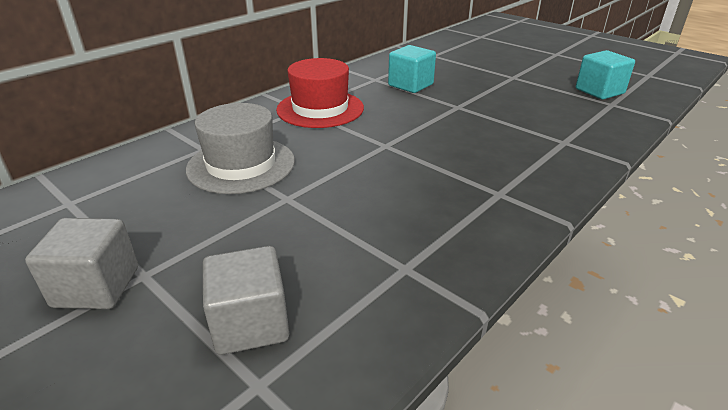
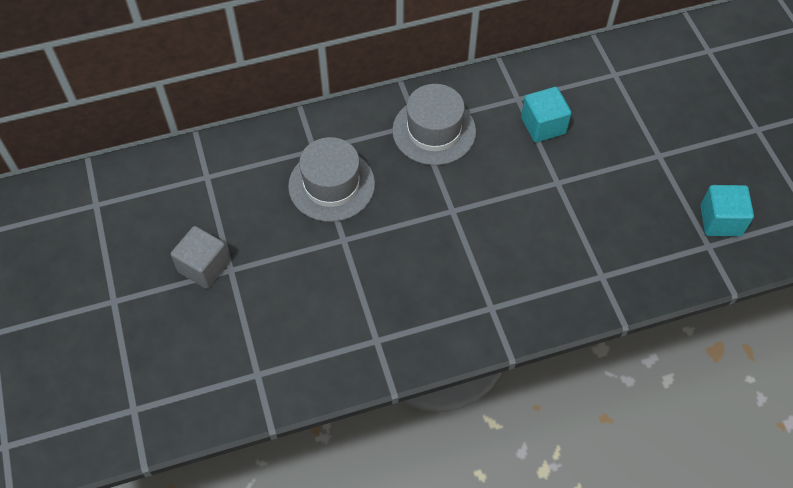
camera: 30 degrees right, 25 degrees up
grey cube [203,246,289,355] -> none
red hat [276,58,364,128] -> grey hat [392,84,476,165]

